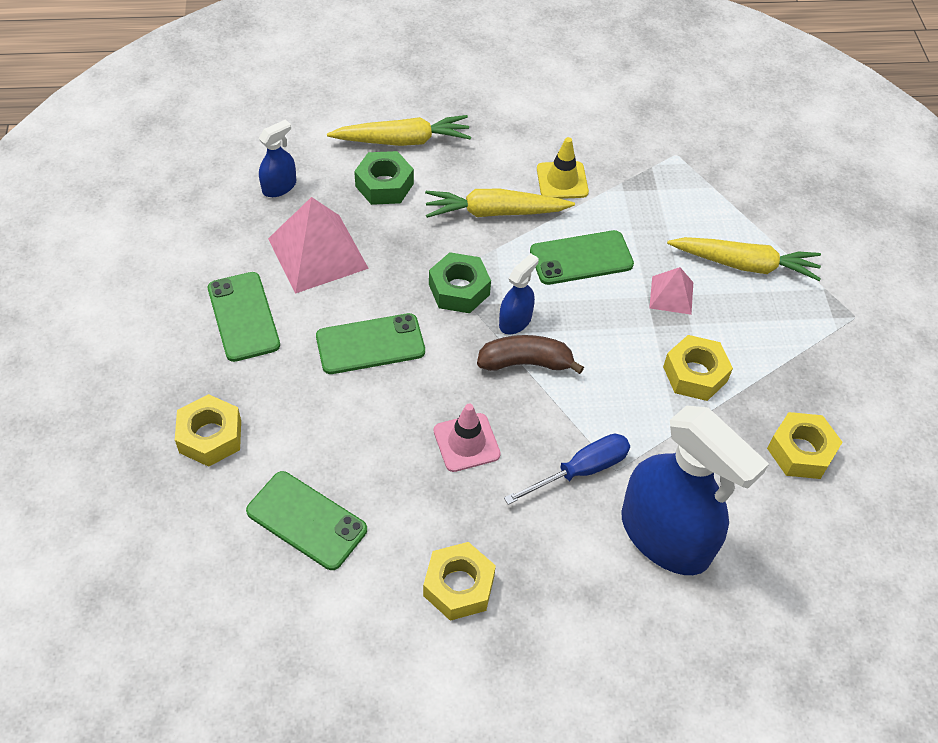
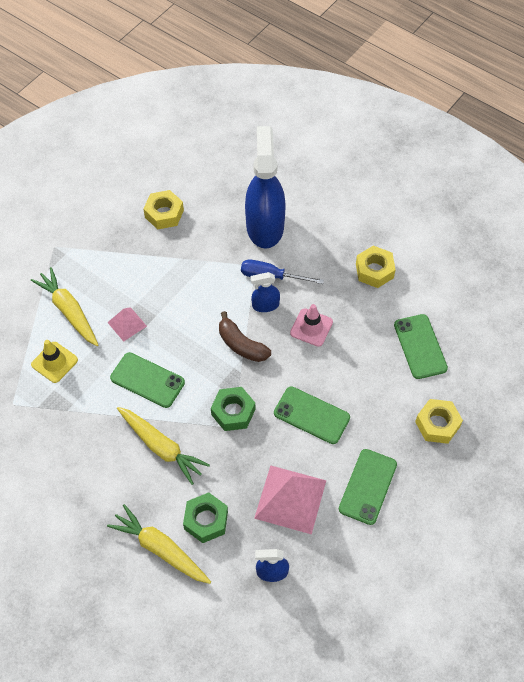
camera: 135 degrees left, 5 degrees up
blue spray bottle [499,254,539,334] -> blue spray bottle moved to [251,272,280,312]
yellow traffic cone [537,137,589,199] -> yellow traffic cone moved to [31,340,78,383]
yellow nut [663,335,733,401] -> none

